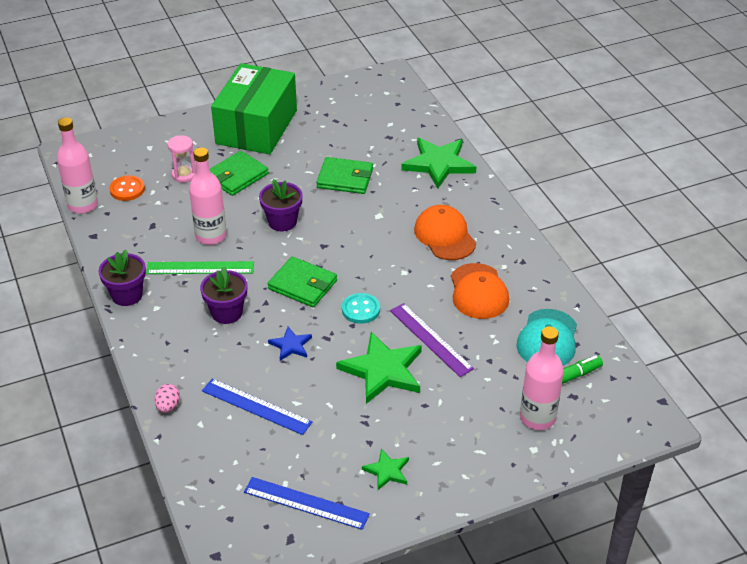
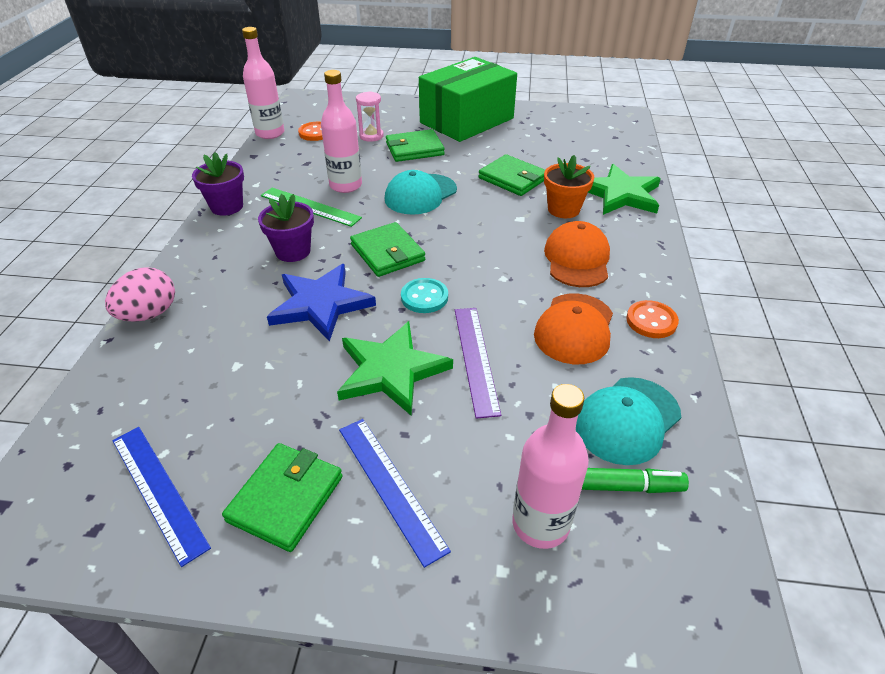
camera: 30 degrees right, 0 degrees up
pink egg [154,384,180,413] -> pink egg [105,267,175,322], size x1.72
blue ruler [202,379,312,435] -> blue ruler moved to [339,419,451,568]
purple flower pot [259,179,303,231] -> turquoise cap [385,170,457,215]
blue star [268,327,312,361] -> blue star [267,264,376,342], size x1.97
green star [362,449,409,490] -> green wallet [222,443,343,552]
none -> orange flower pot [544,155,594,218]
none -> orange button [626,300,679,338]

